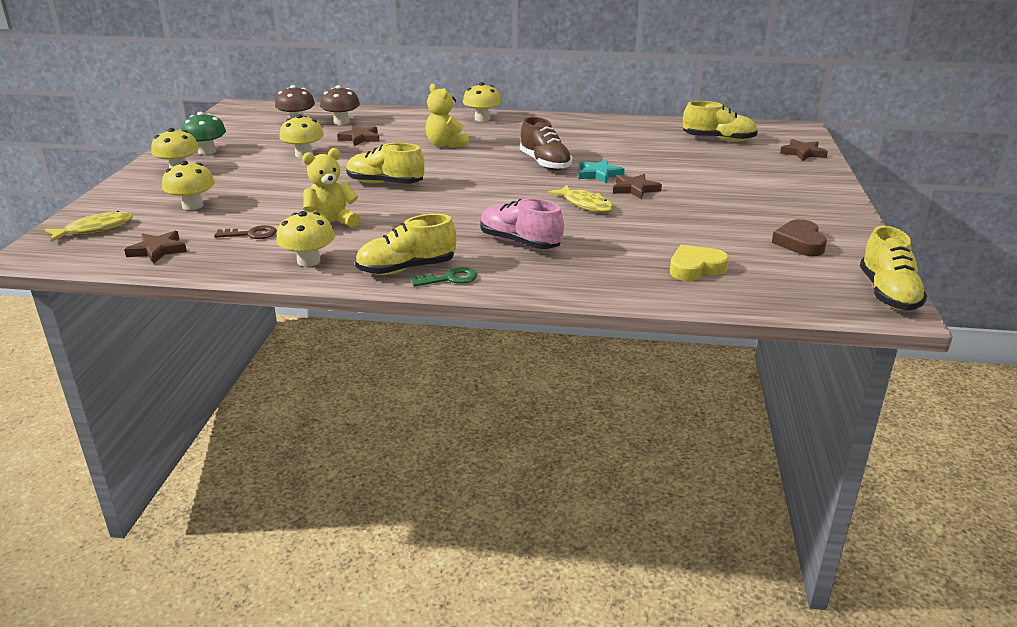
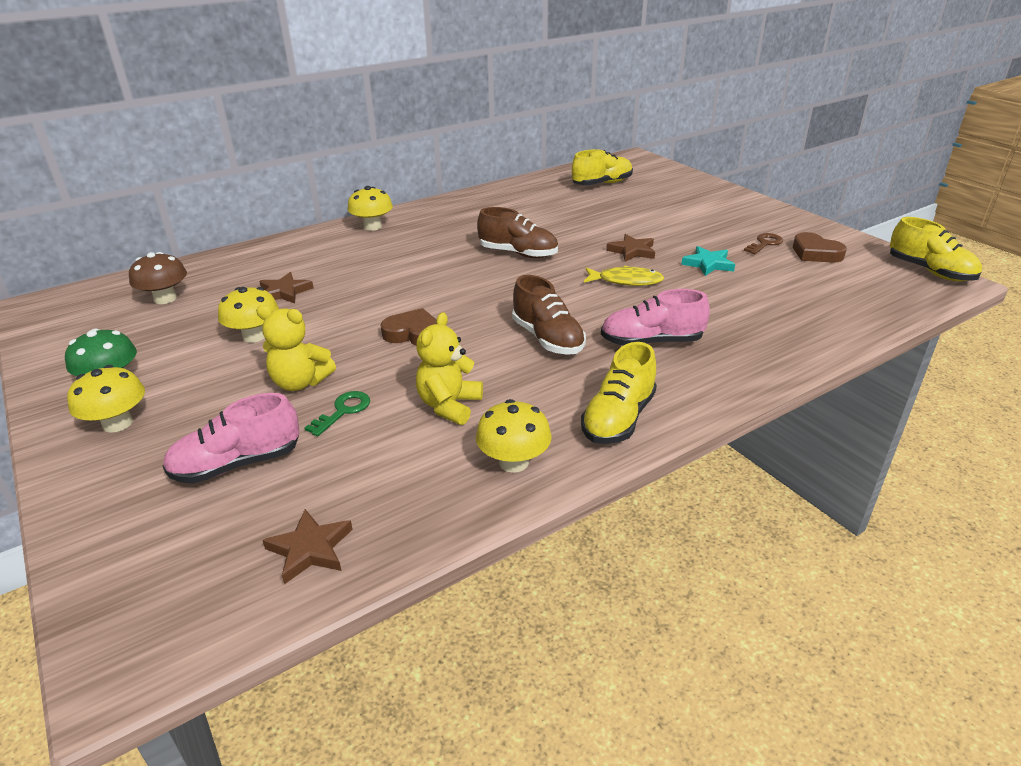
camera: 40 degrees left, 5 degrees up
yellow fish [44,211,133,242] -> none
yellow mushroom [162,161,215,210] -> pink shoe [163,393,299,484]
brown key [214,225,277,239] -> brown key moved to [744,233,783,254]
brown mushroom [320,85,360,125] -> none
yellow shoe [346,143,425,184] -> brown heart [381,308,437,346]
green key [411,267,477,287] -> green key moved to [304,391,370,436]
yellow teddy bear [426,84,469,148] -> yellow teddy bear moved to [256,305,336,391]
turquoise star [579,159,625,183] -> turquoise star moved to [681,246,735,276]
yellow heart [670,245,729,281] -> none
brown star [780,139,828,161] -> none
none -> brown shoe [512,275,586,355]

